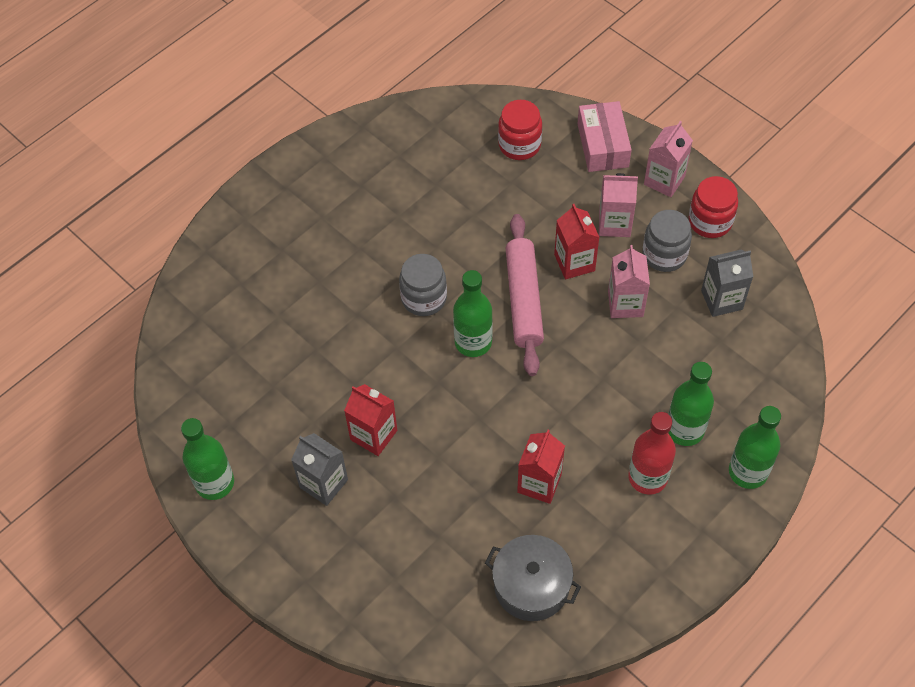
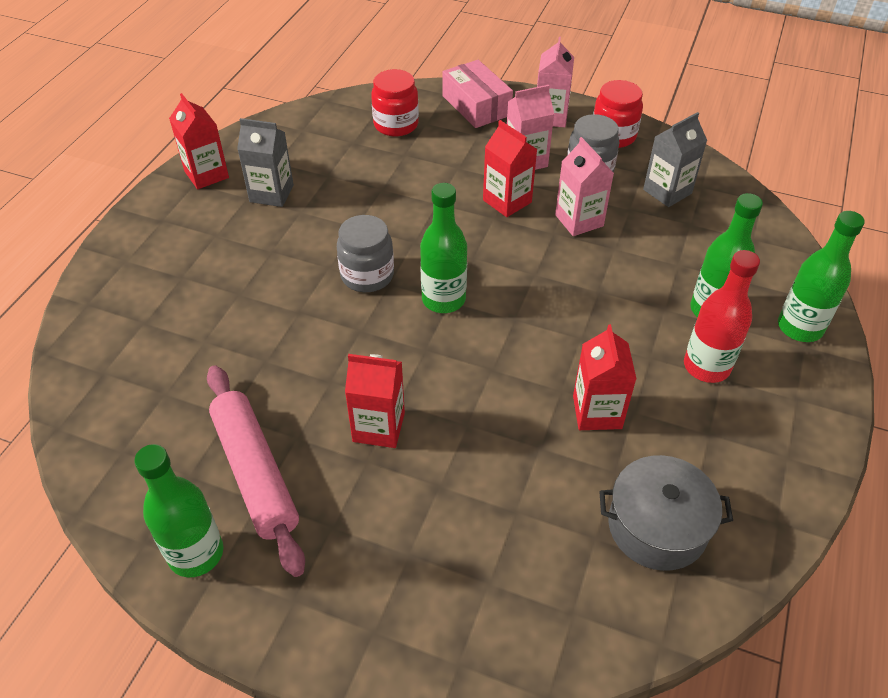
camera: 25 degrees left, 10 degrees down
grey carton [291,433,348,506] -> grey carton moved to [237,118,294,207]
pink rolling pin [506,214,544,376] -> pink rolling pin moved to [207,365,305,577]
none -> red carton [169,93,229,189]

